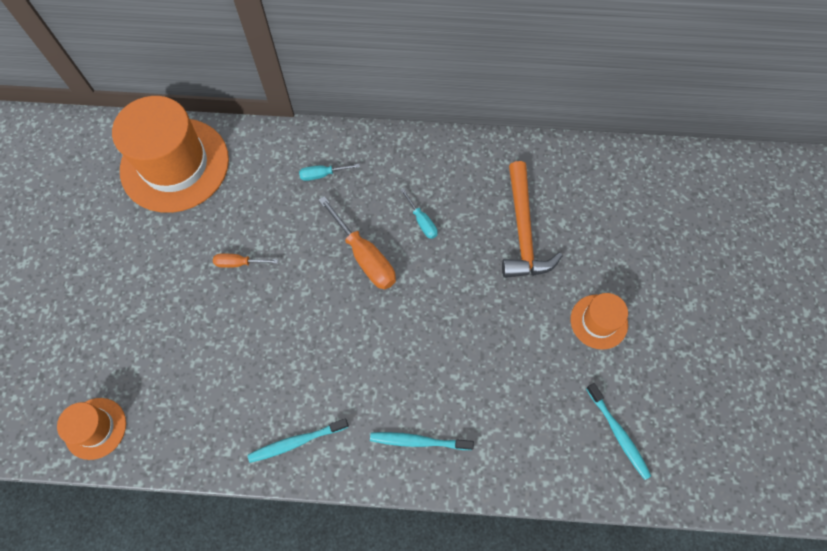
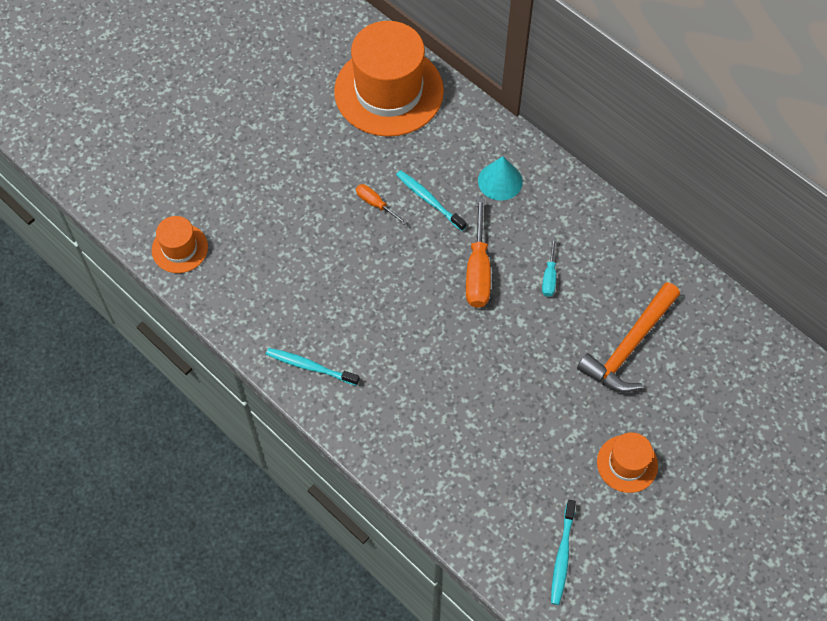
camera: 40 degrees right, 5 degrees down
turquoise screwdriver [299,164,360,181] -> turquoise cone [478,156,523,201]
turquoise toothbrush [370,432,474,450] -> turquoise toothbrush moved to [396,170,467,231]

